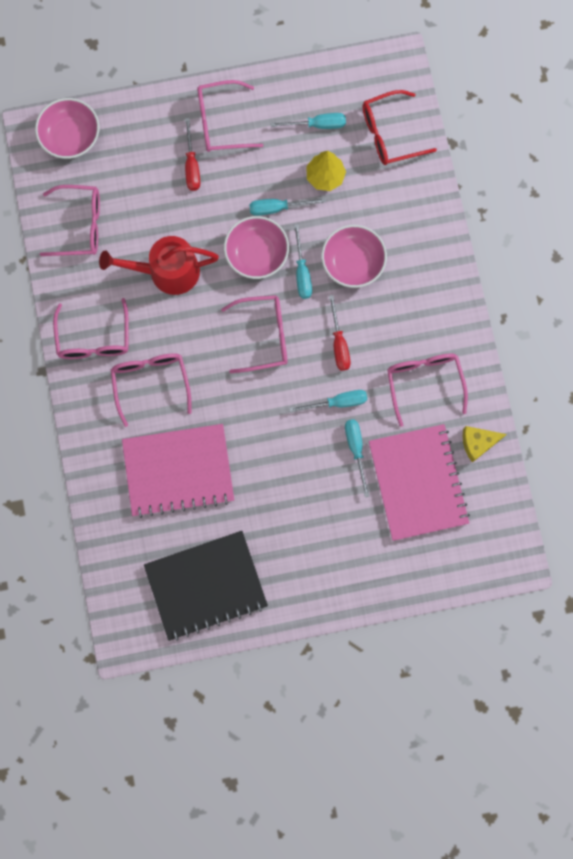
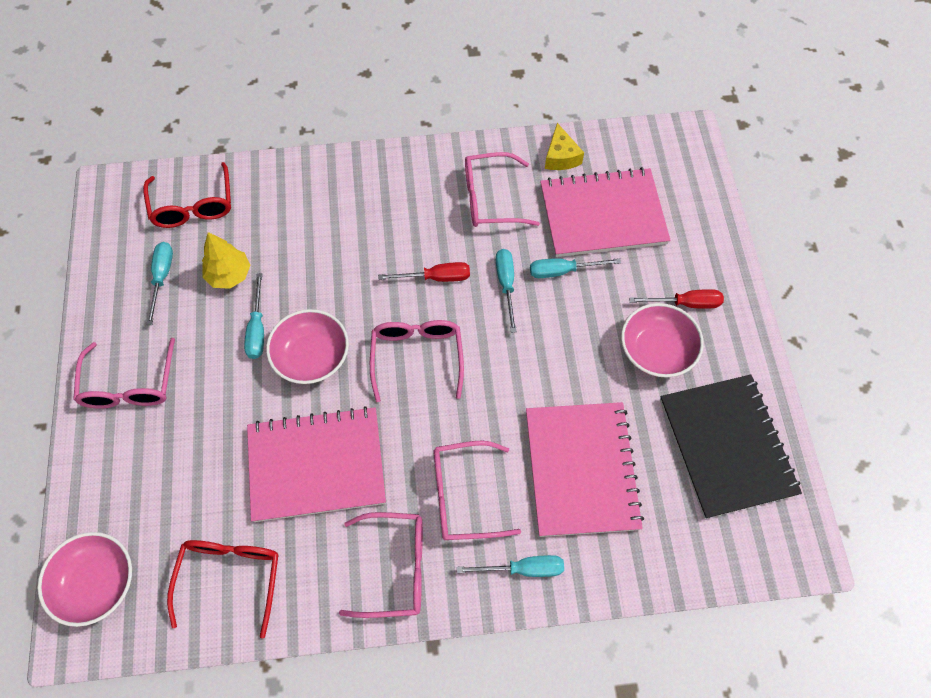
camera: 85 degrees left, 15 degrees down
pink glasses [40,185,100,256] -> red glasses [167,540,279,638]
red watering can [99,236,219,295] -> pink notebook [247,406,386,522]
red screwdriver [185,118,200,191] -> red screwdriver moved to [629,289,724,309]
turquoise screwdriver [294,224,312,299] -> turquoise screwdriver moved to [457,555,564,577]
pink bowl [321,225,387,288] -> pink bowl moved to [621,303,704,378]

